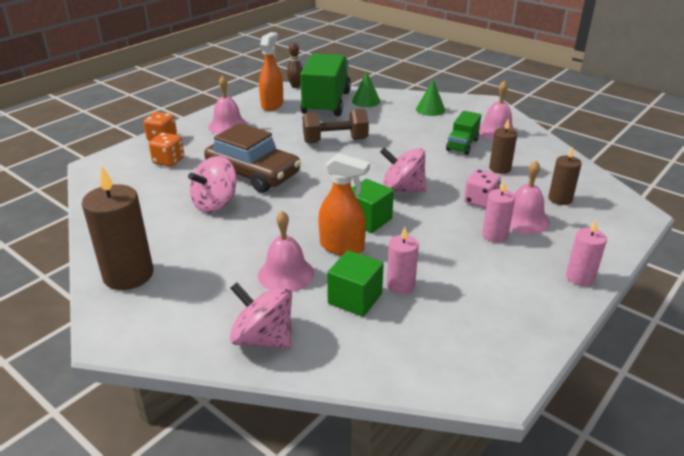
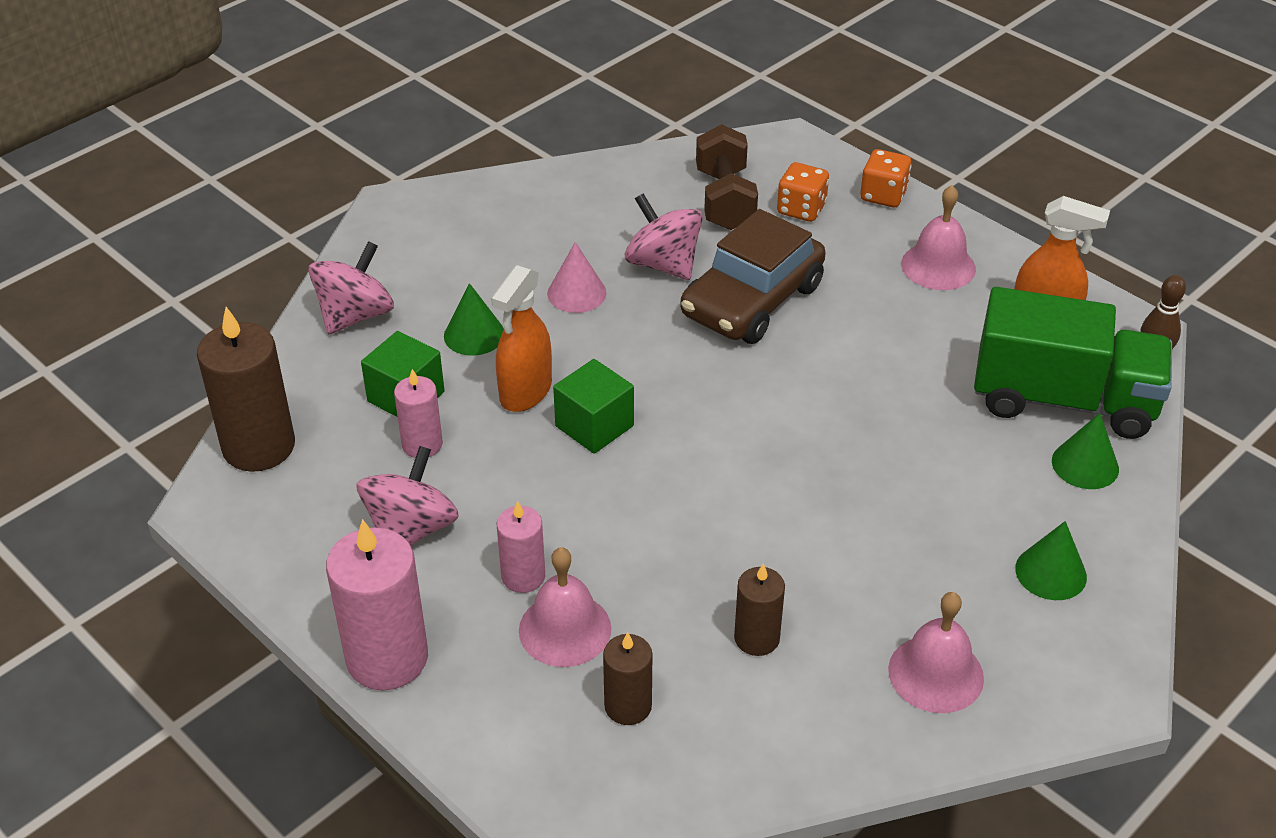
camera: 95 degrees right, 10 degrees up
brown candle [82,165,153,290] -> brown candle moved to [197,307,295,472]
pink bell [258,211,314,292] -> green cone [444,283,504,356]
brown dumbbell [303,109,369,143] -> brown dumbbell moved to [696,124,758,230]
pink spinning top [380,147,427,192] -> pink spinning top moved to [356,446,459,545]
green truck [446,111,481,155] -> none
pink dice [464,169,501,208] -> none
pink candle [566,219,607,286] -> pink candle [326,519,428,690], size x1.78
none -> pink cone [547,242,607,313]

